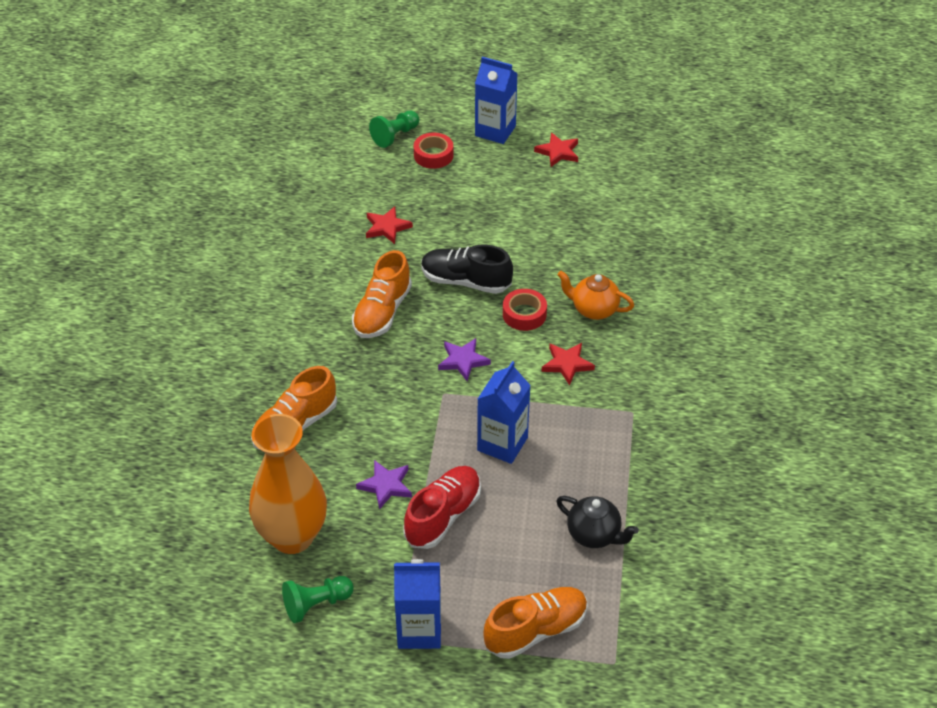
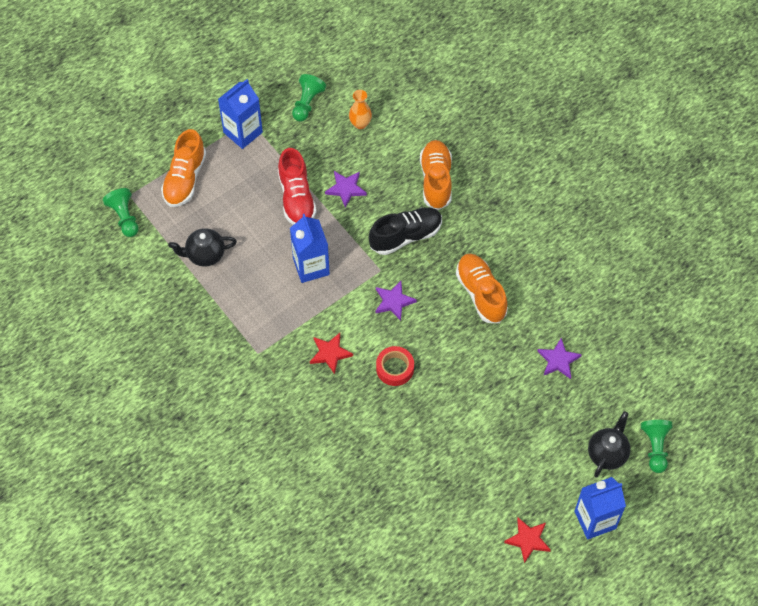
camera: 135 degrees right, 15 degrees up
orange vase [249,414,327,554] -> orange vase [349,90,372,129], size x0.43
red star [366,206,413,244] -> purple star [537,338,582,379]
red tape [414,133,453,169] -> black teapot [588,411,631,477]
black shoe [421,245,513,294] -> black shoe moved to [369,207,442,255]
orange teapot [557,271,634,320] -> none
none -> green pawn [103,188,139,237]

